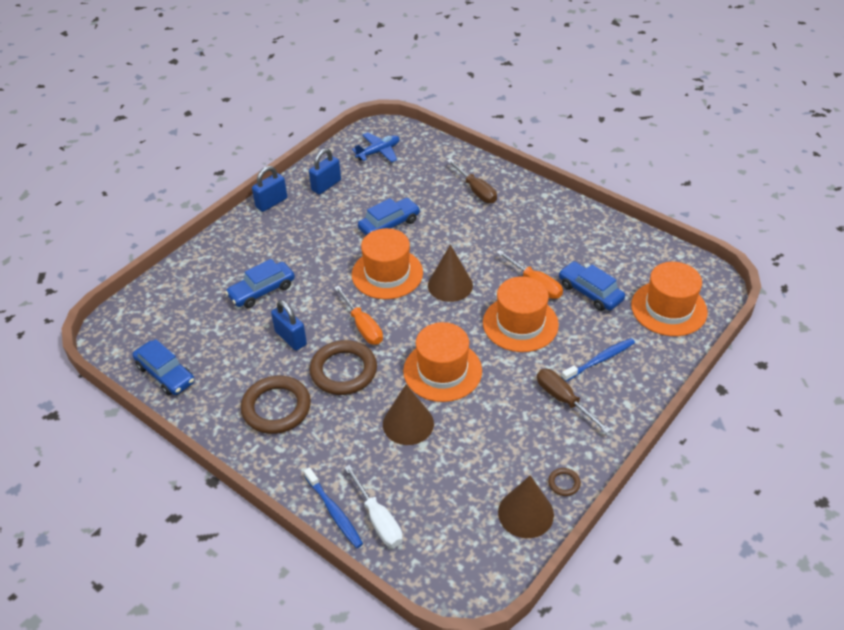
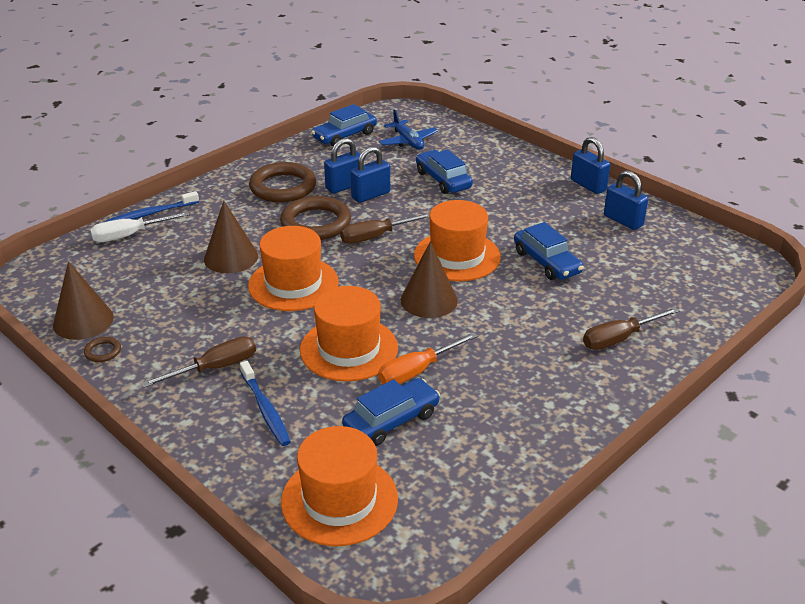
camera: 95 degrees right, 10 degrees down
orange screwdriver [334,286,383,345] -> brown screwdriver [340,213,430,244]
blue plane [352,132,400,163] -> blue plane moved to [379,109,438,149]
none -> blue padlock [324,138,360,194]

